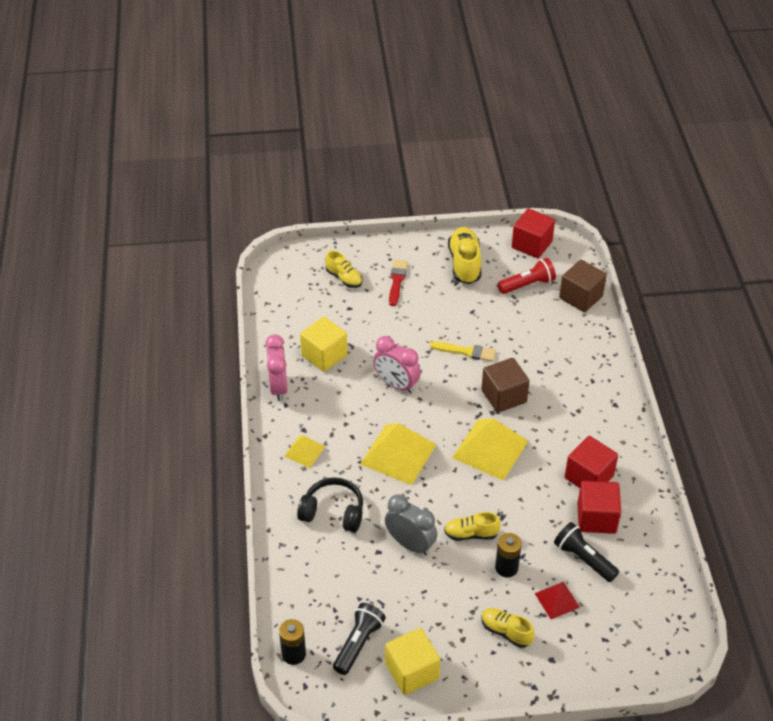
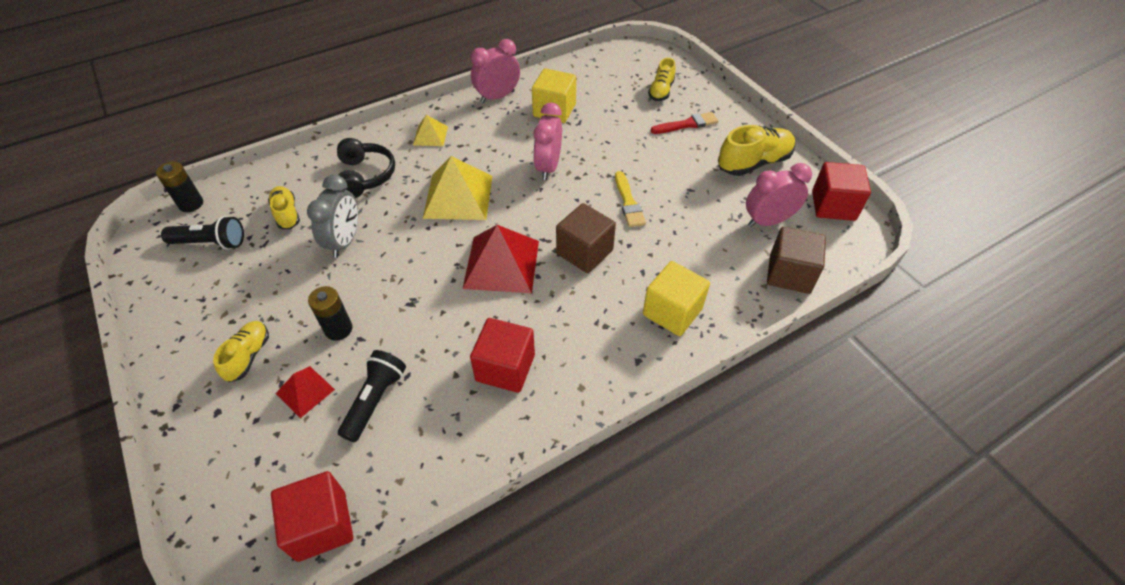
camera: 65 degrees right, 5 degrees up
yellow cube [385,628,440,695] -> yellow cube moved to [643,261,710,336]
yellow shoe [444,512,501,541] -> yellow shoe moved to [268,186,300,229]
yellow pyramid [452,418,528,481] -> red pyramid [463,225,539,293]
red flashlight [498,258,556,294] -> pink clock [746,163,812,227]
red cube [577,481,621,534] -> red cube moved to [271,471,353,562]

